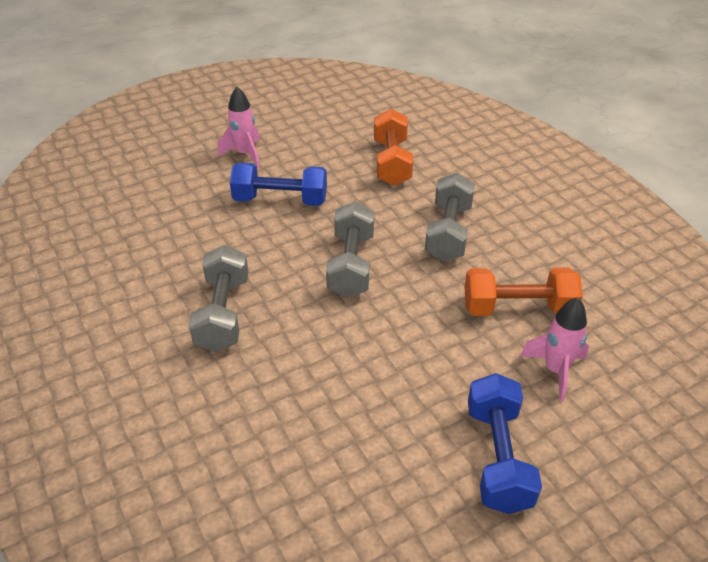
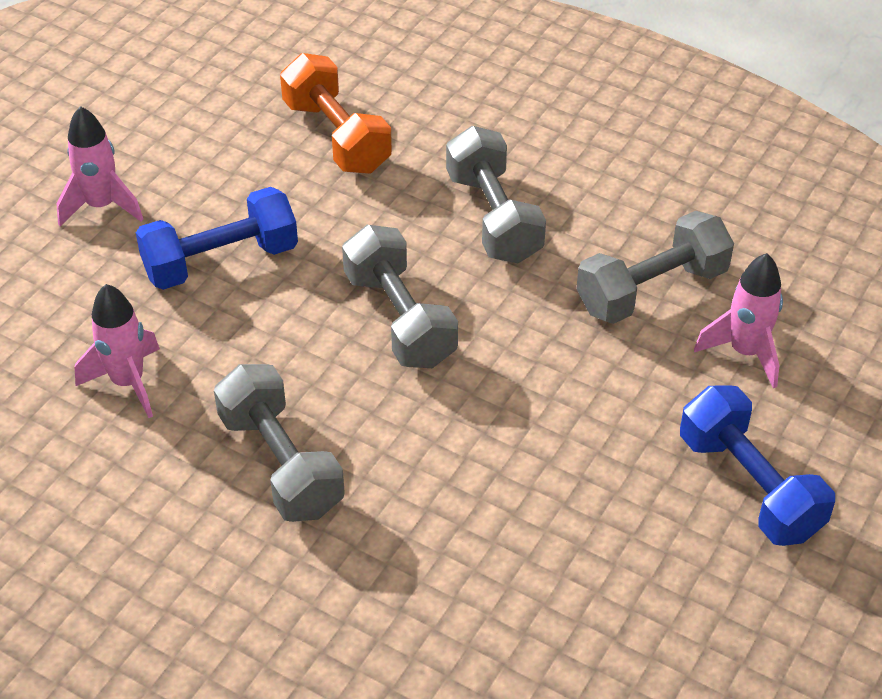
camera: 30 degrees left, 5 degrees up
orange dumbbell [465,267,583,316] -> grey dumbbell [576,211,734,324]
none -> pink rocket [75,284,160,418]

